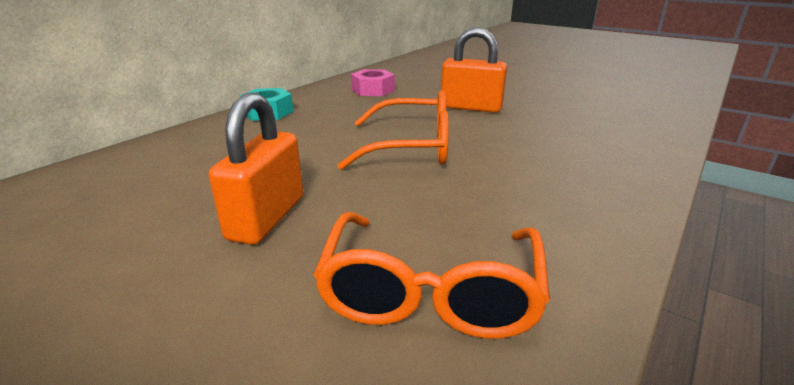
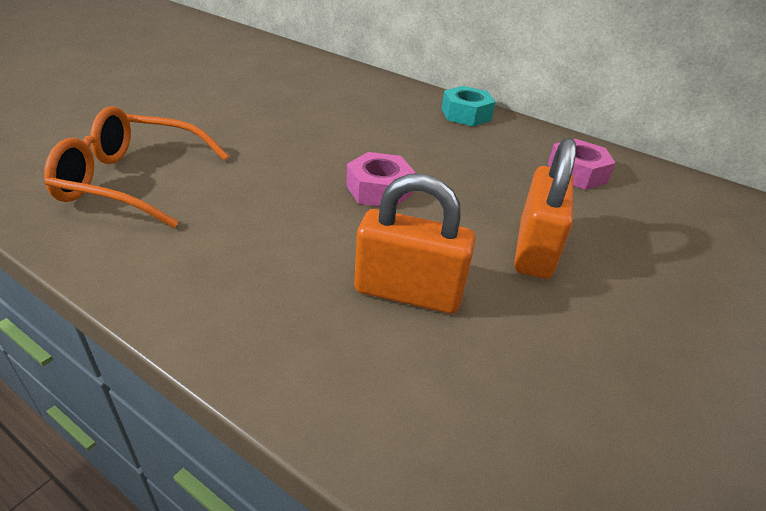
camera: 85 degrees right, 10 degrees up
orange padlock [209,92,303,245] -> orange padlock moved to [354,174,476,314]
orange glasses [337,90,449,170] -> pink nut [346,152,416,207]

